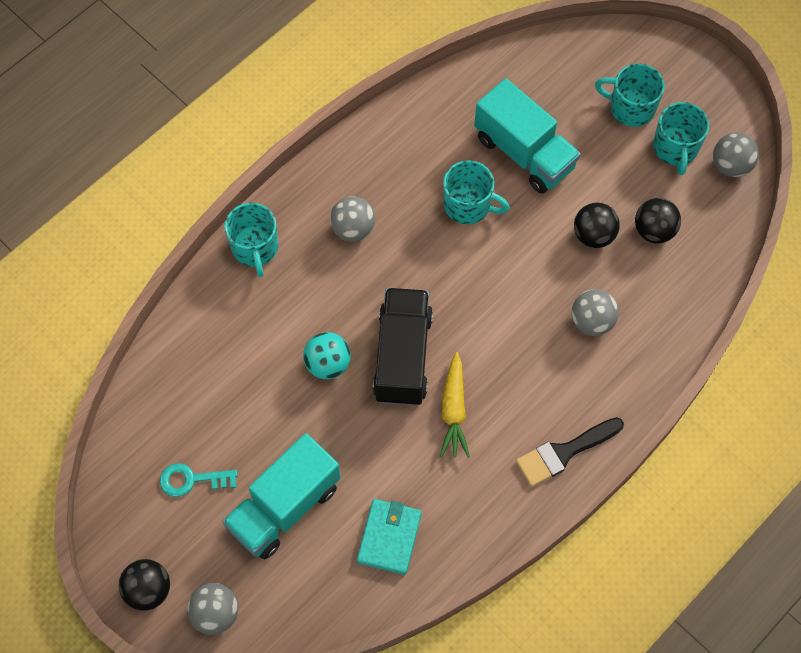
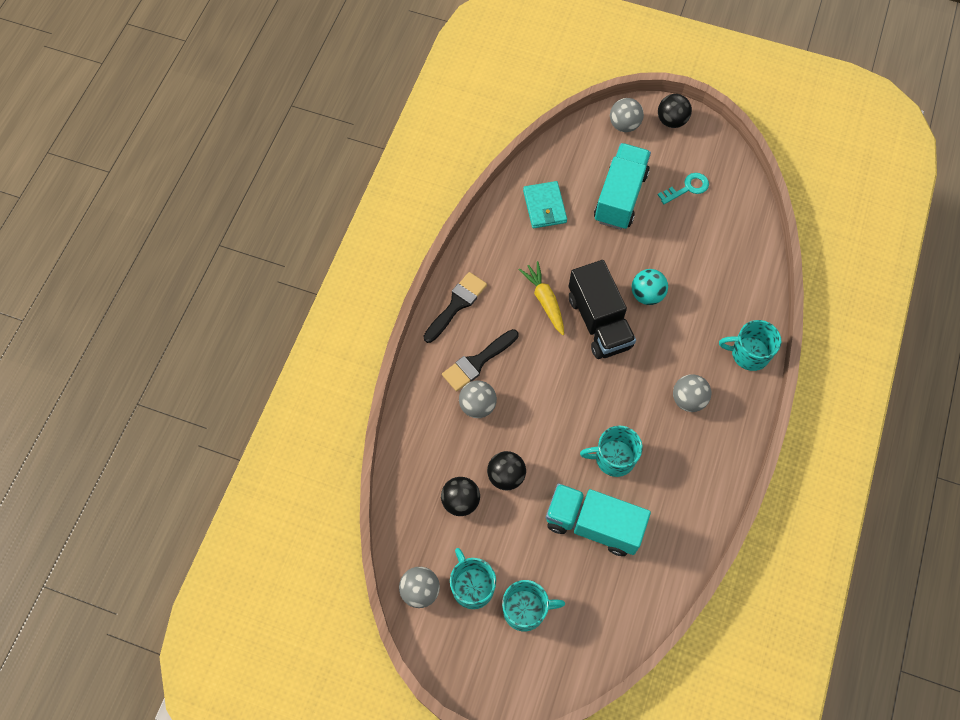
camera: 155 degrees right, 0 degrees up
turquoise mug [224,203,278,277] -> turquoise mug turned 45 degrees counterclockwise [719,320,782,371]
none -> black brush [442,329,518,392]

